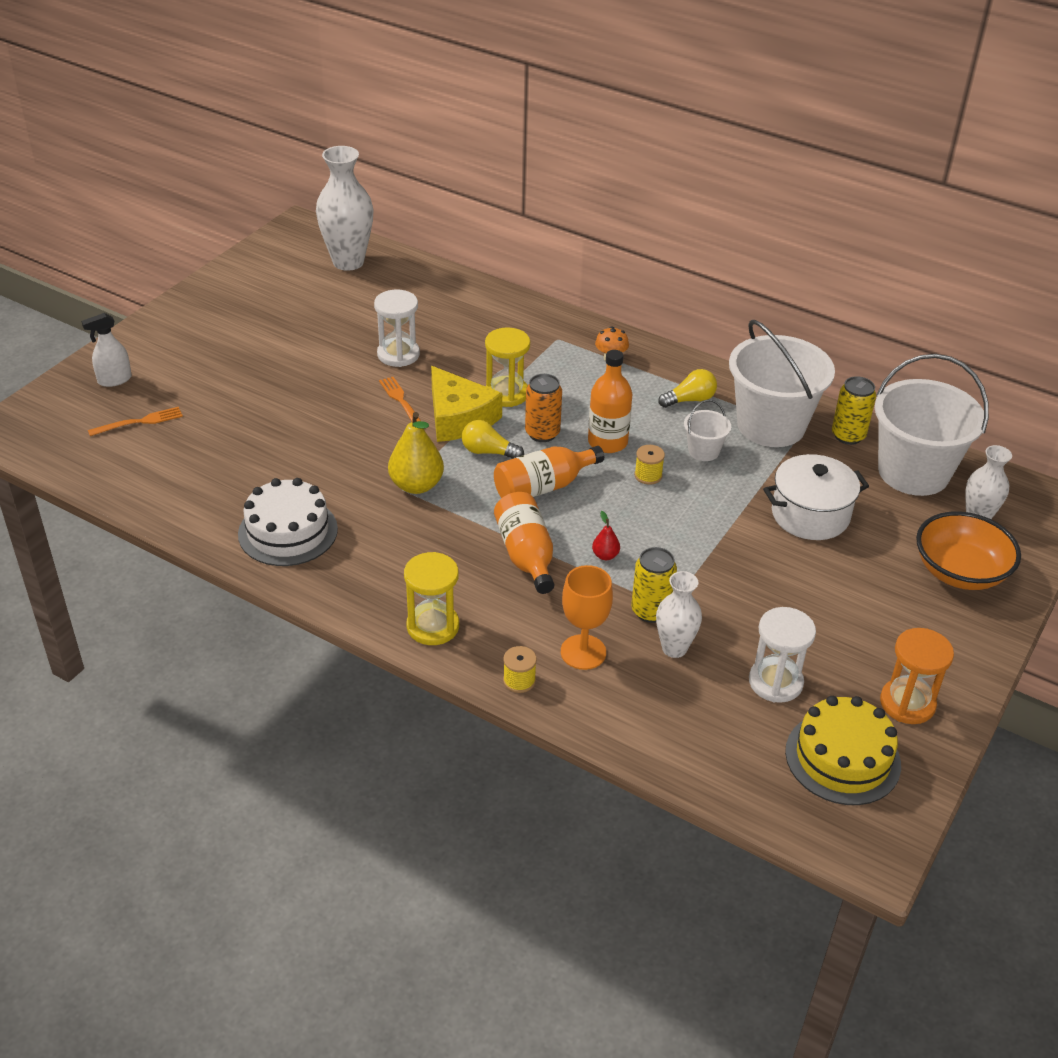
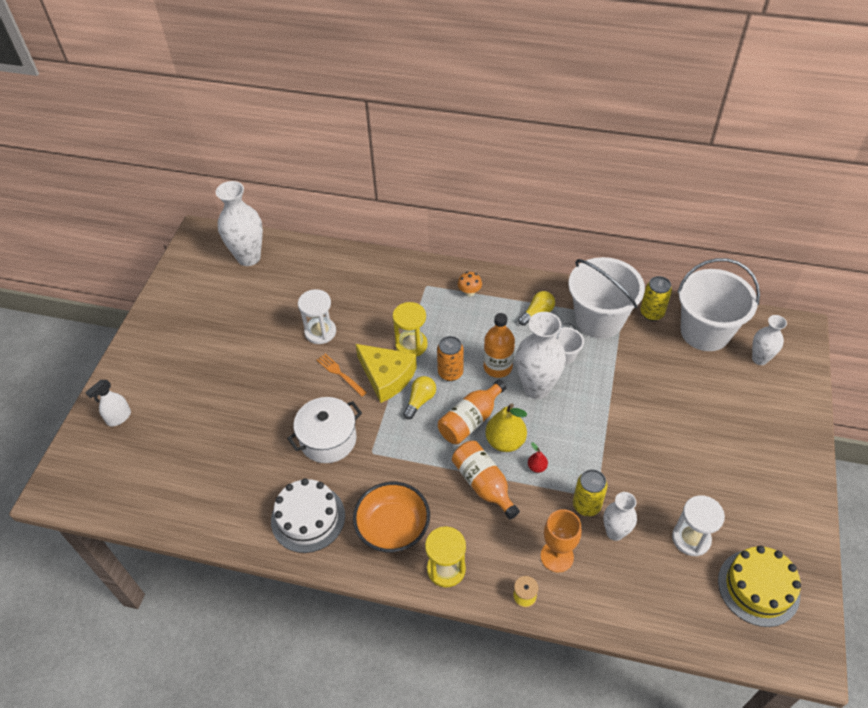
camera: 15 degrees left, 10 degrees up
orange fork [88,407,183,436] -> none
yellow pear [388,412,444,494] -> yellow pear moved to [485,403,527,452]
yellow light bulb [462,420,524,459] -> yellow light bulb turned 120 degrees clockwise [403,376,436,419]
yellow spool [634,445,665,485] -> white vase [516,312,566,399]
white pot [763,454,869,540] -> white pot moved to [287,397,362,463]
orange hourglass [880,628,954,724] -> none
orange bowl [916,511,1021,590] -> orange bowl moved to [353,482,430,553]

